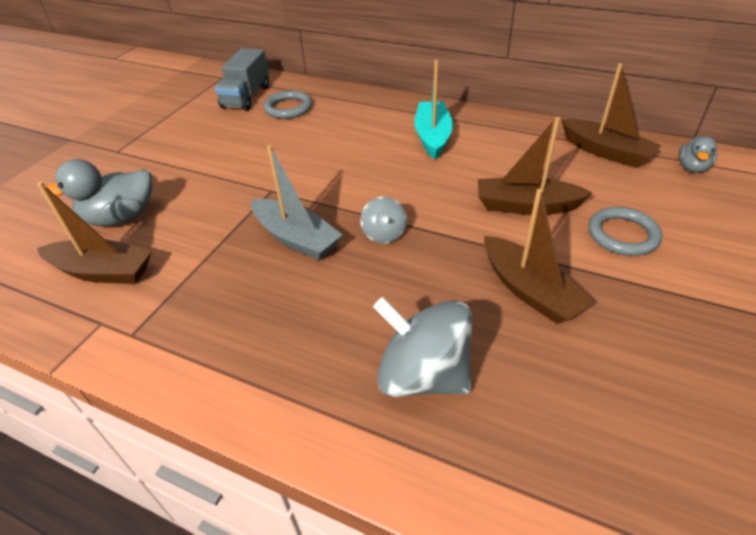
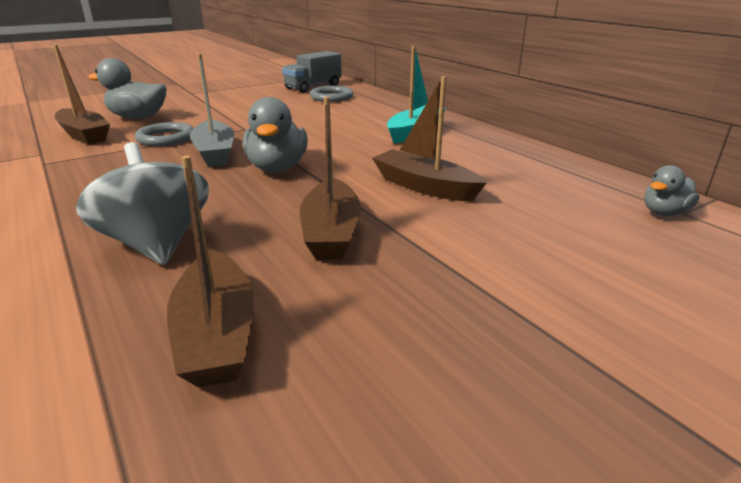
camera: 30 degrees right, 15 degrees down
grey spinning top [360,197,407,244] -> grey duck [243,97,308,172]
brown boat [561,63,662,168] -> brown boat moved to [167,156,254,387]
grey ring [588,207,662,256] -> grey ring moved to [135,122,194,146]

